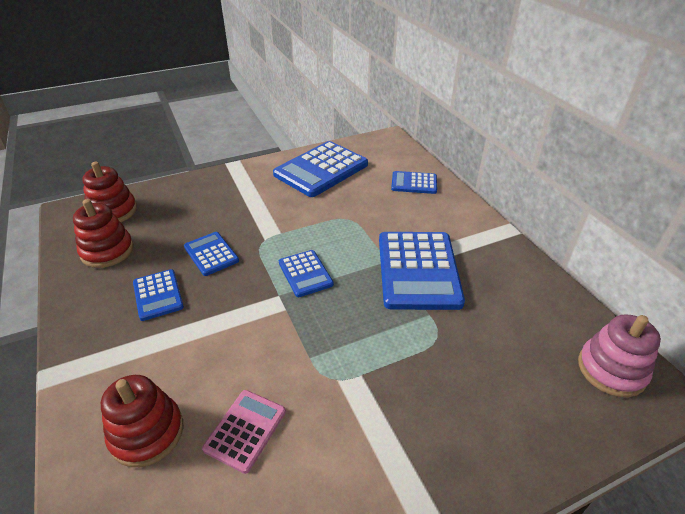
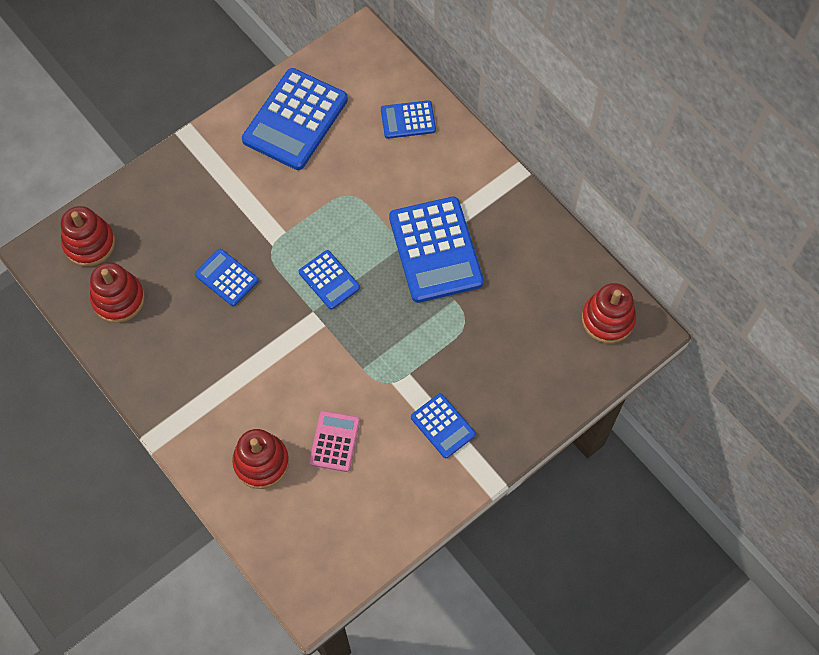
camera: 15 degrees left, 25 degrees up
blue calculator [133,269,184,321] -> blue calculator moved to [411,393,476,458]
pink stacking toy [578,314,661,397] -> red stacking toy [582,283,636,343]

